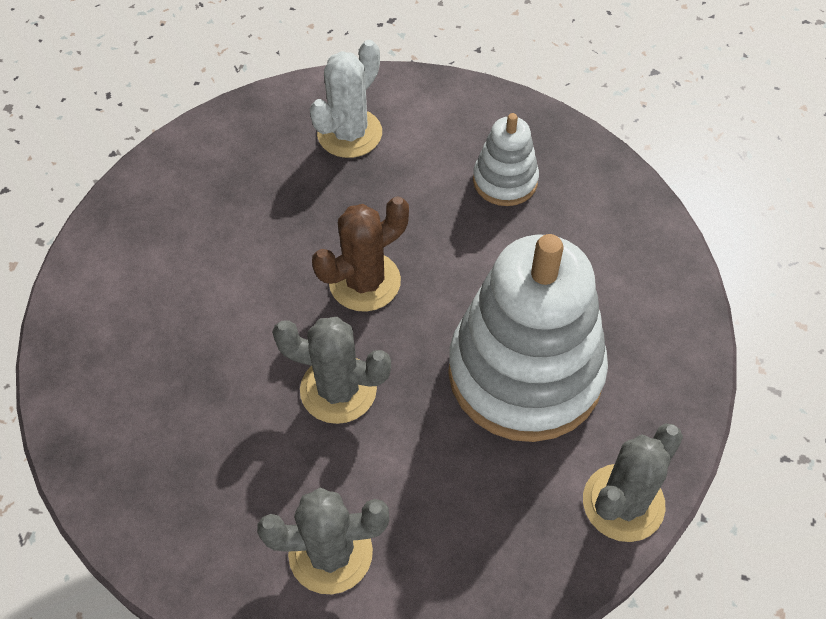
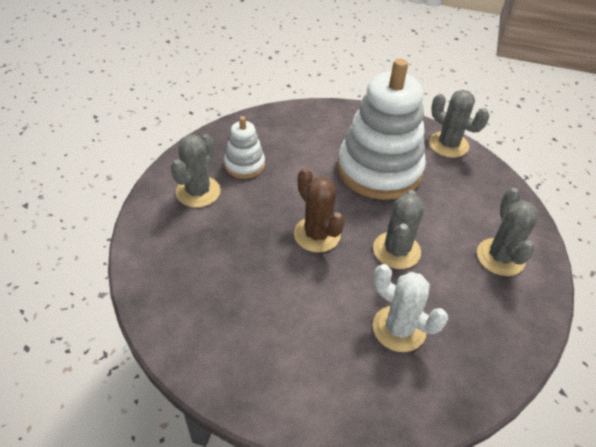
camera: 90 degrees left, 10 degrees down
white cactus [310,40,382,158] -> white cactus moved to [373,264,448,352]
none -> grey cactus [171,134,221,207]

